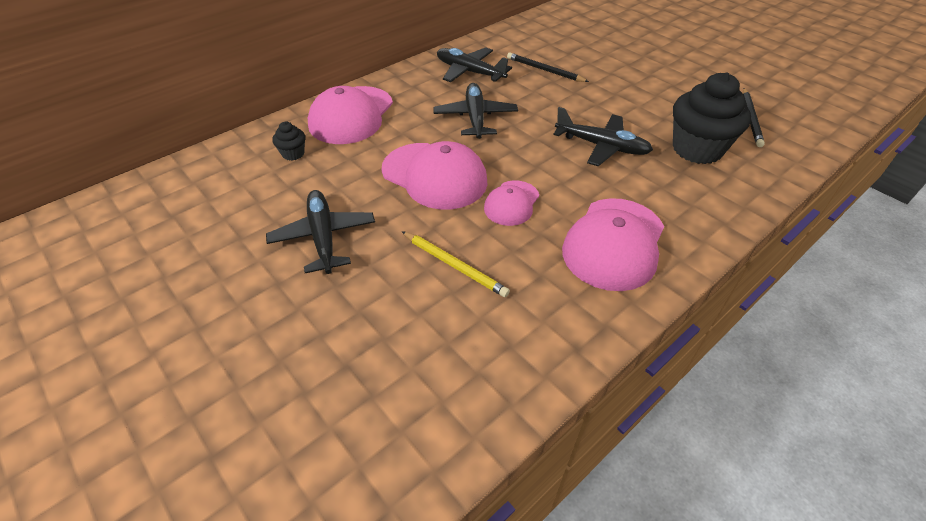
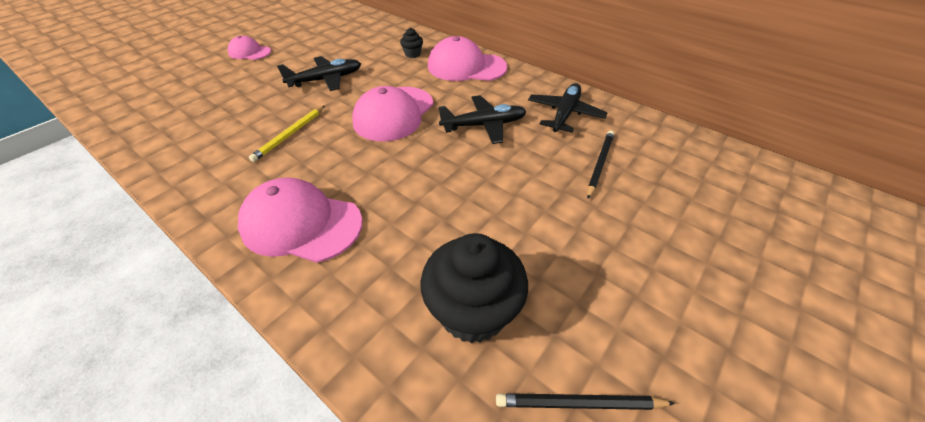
camera: 80 degrees right, 0 degrees up
pink cap [484,180,539,226] -> pink cap moved to [228,36,271,60]
black plane [553,107,653,166] -> none

